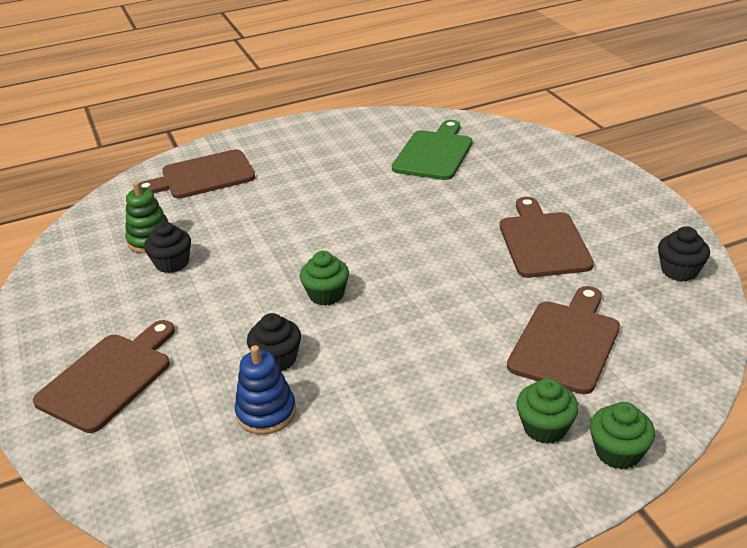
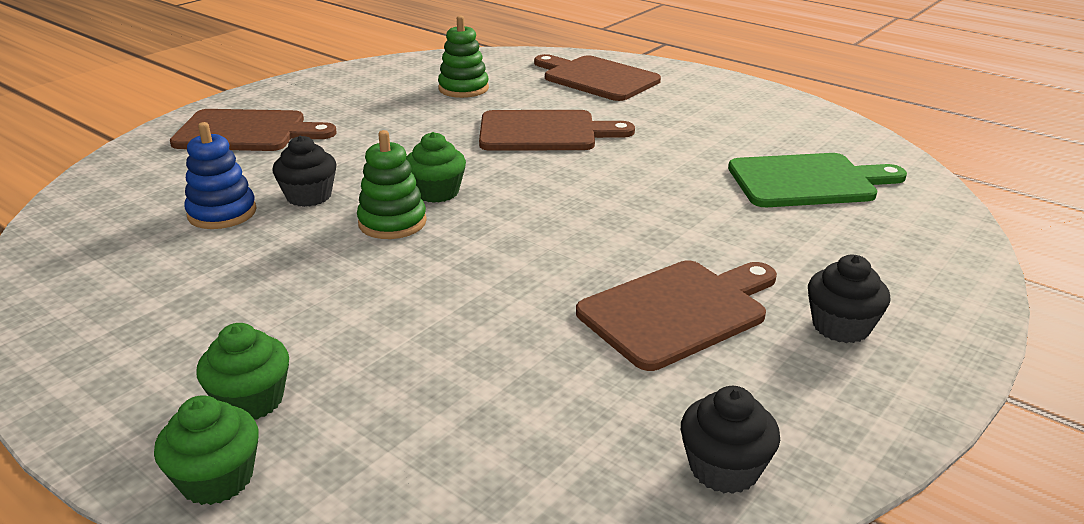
camera: 60 degrees right, 5 degrees down
black cupcake [144,222,191,273] -> black cupcake moved to [808,255,891,343]
brown cutting board [507,286,620,394] -> brown cutting board moved to [479,110,635,151]
none -> green stacking toy [357,130,427,239]

